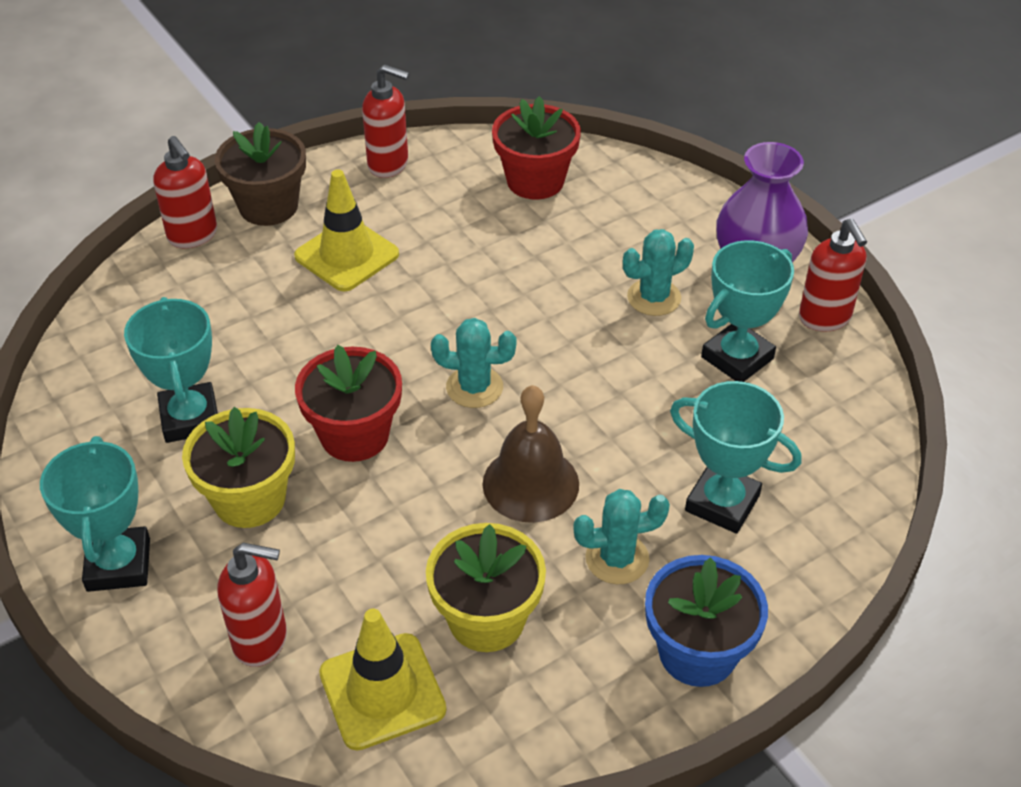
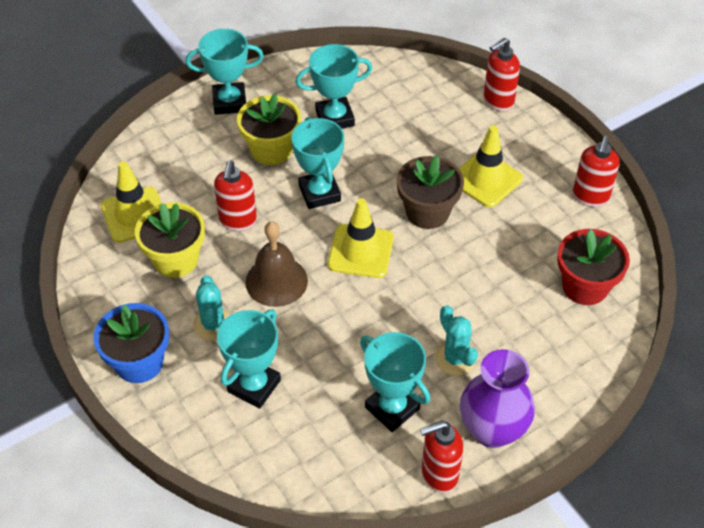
camera: 90 degrees right, 5 degrees up
brown flower pot [215,122,306,226] -> brown flower pot moved to [397,156,464,229]
red soap dispenser [218,543,287,667] -> red soap dispenser moved to [214,161,257,231]
red flower pot [295,345,402,462] -> turquoise trophy [291,117,344,209]
turquoise cactus [431,318,517,408] -> yellow traffic cone [328,198,394,278]

